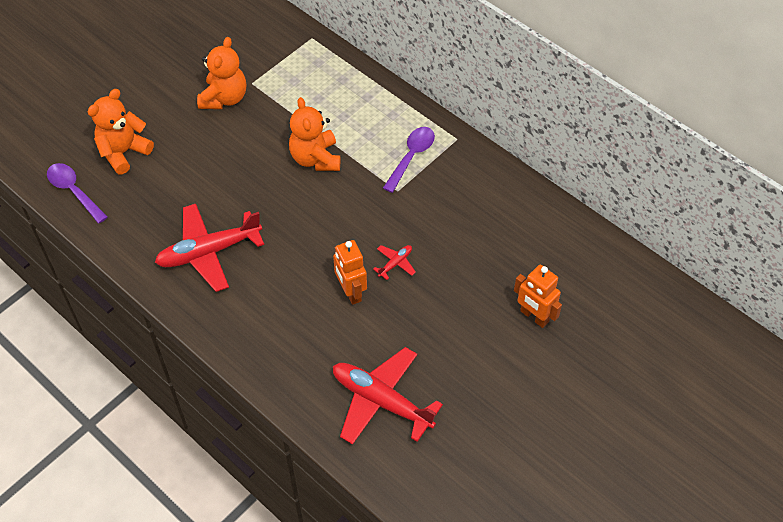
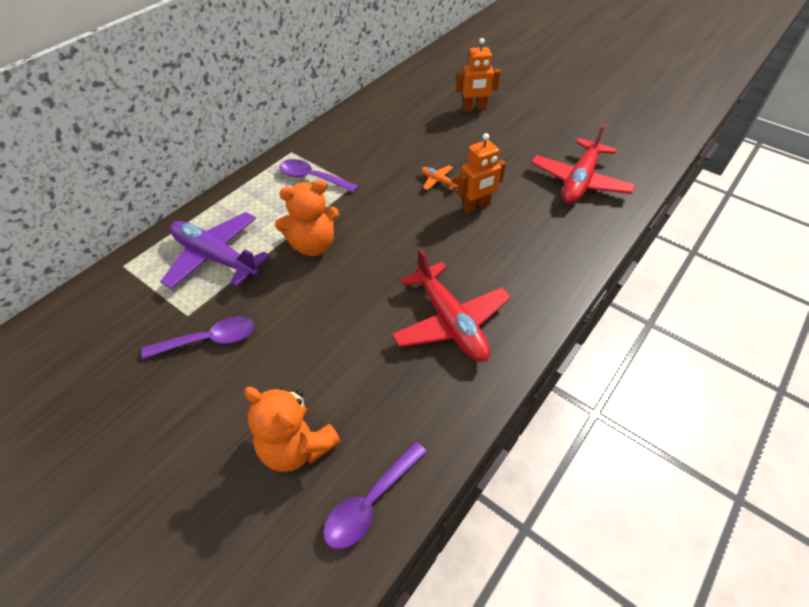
camera: 95 degrees left, 5 degrees down
orange teddy bear [197,37,246,109] -> purple spoon [141,316,254,359]
red plane [373,245,416,280] -> orange plane [421,165,459,190]
orange robot [514,264,562,328] -> orange robot turned 45 degrees clockwise [456,38,500,112]
none -> purple plane [160,212,270,289]

